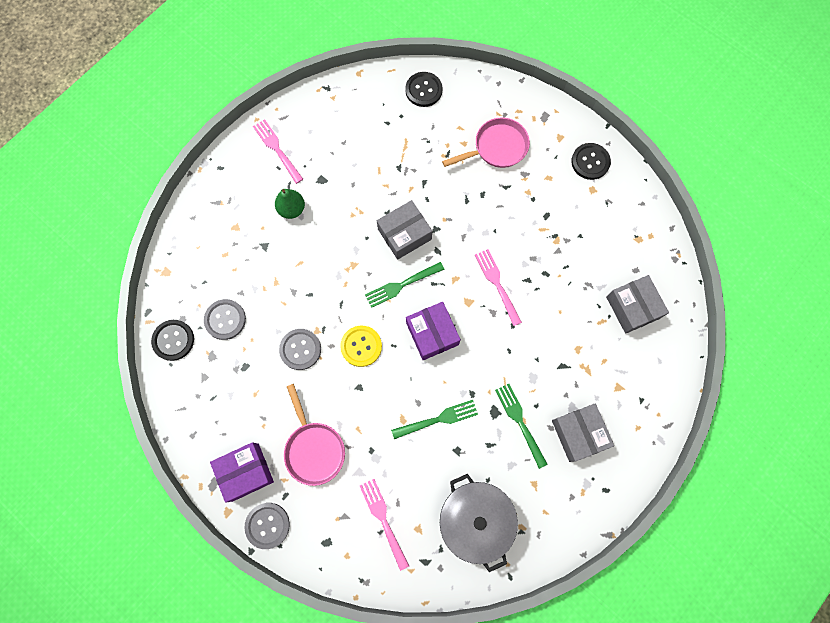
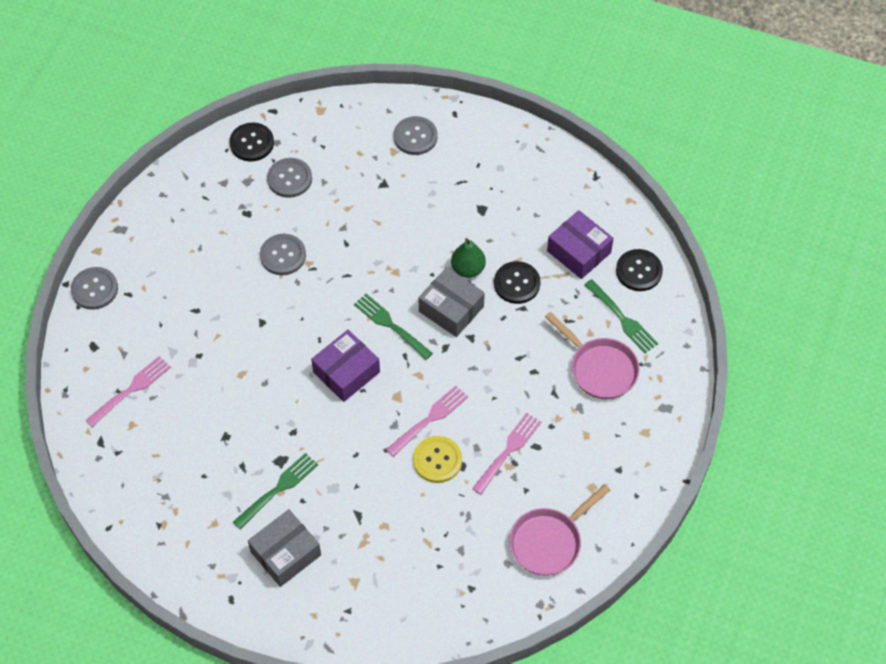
camera: 70 degrees right, 15 degrees down
purple box [210,442,274,503] -> purple box moved to [547,210,614,279]
pink fork [253,119,303,184] -> pink fork moved to [472,413,541,495]
green pear [275,189,305,219] -> green pear moved to [451,238,486,278]
pink pan [284,384,345,486] -> pink pan moved to [509,484,610,576]
yellow button [340,326,382,367] -> yellow button moved to [413,436,462,483]
green fork [391,400,478,439] -> green fork moved to [584,279,658,353]
grey pot [440,474,518,572] -> none
black button [571,143,611,180] -> black button moved to [494,261,541,304]
grey box [606,275,669,334] -> none
none -> grey button [394,116,437,155]

